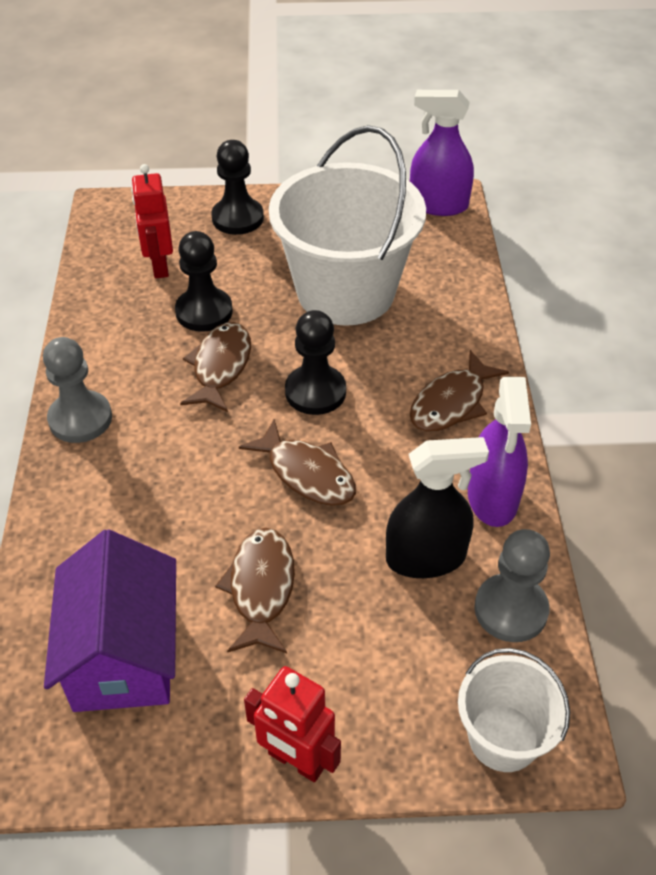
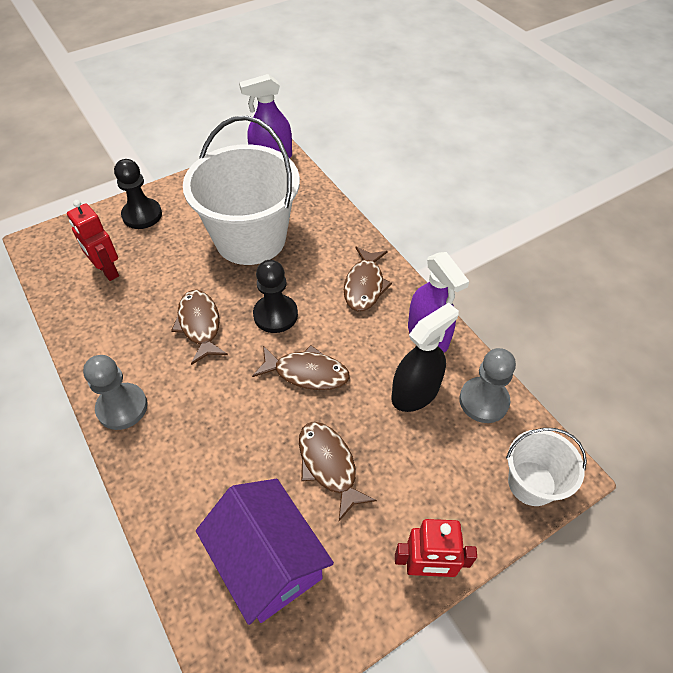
camera: 30 degrees left, 5 degrees up
black pawn [175,231,233,332] -> none

